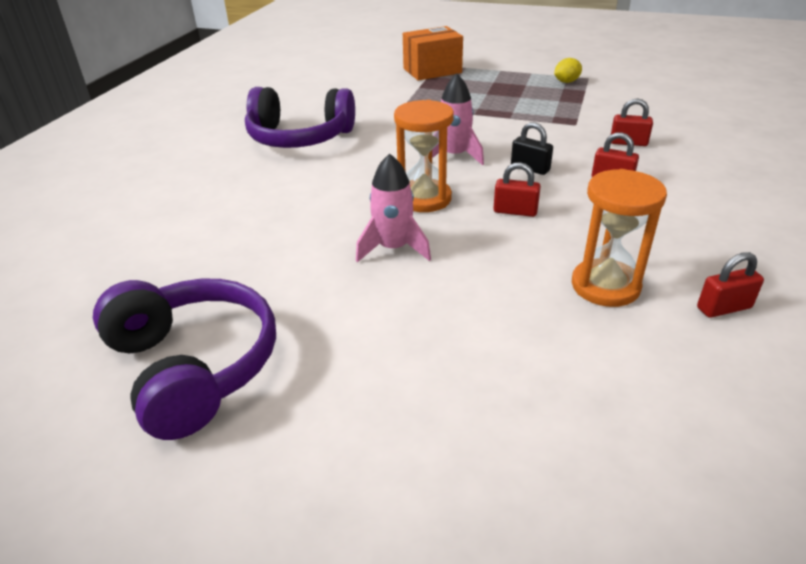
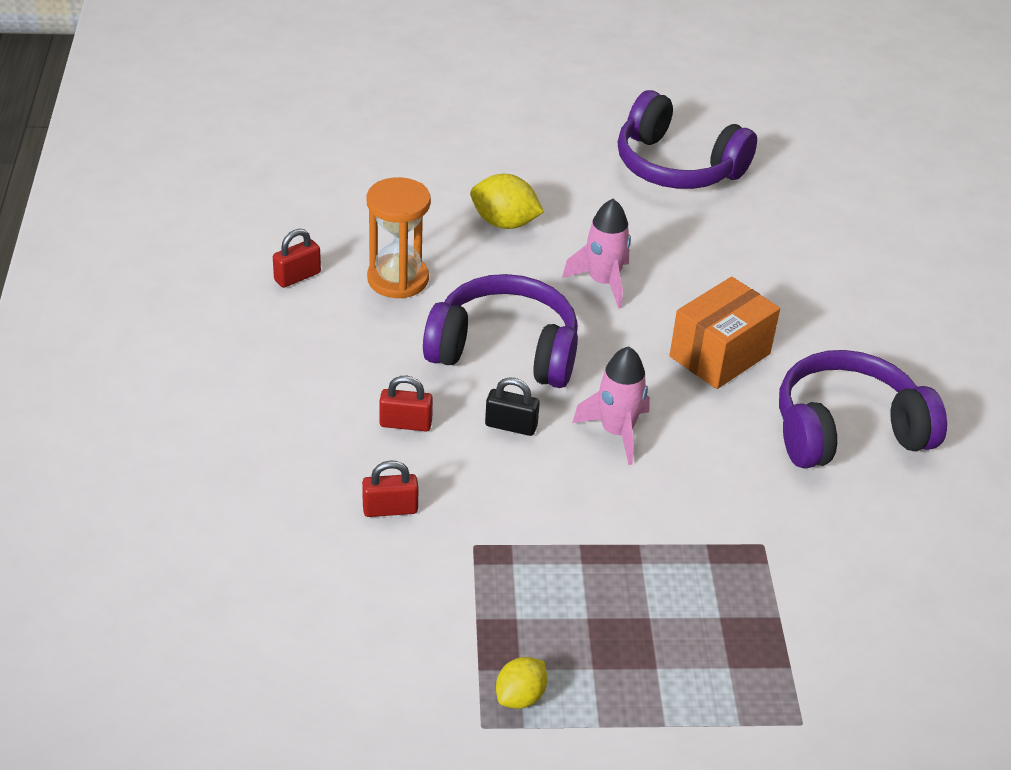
camera: 155 degrees right, 5 degrees up
orange hourglass [394,100,454,212] -> none
orange box [403,26,463,81] -> orange box moved to [670,277,780,389]
red padlock [493,162,541,217] -> purple headphones [423,274,578,388]
none -> yellow lemon [470,174,544,229]

